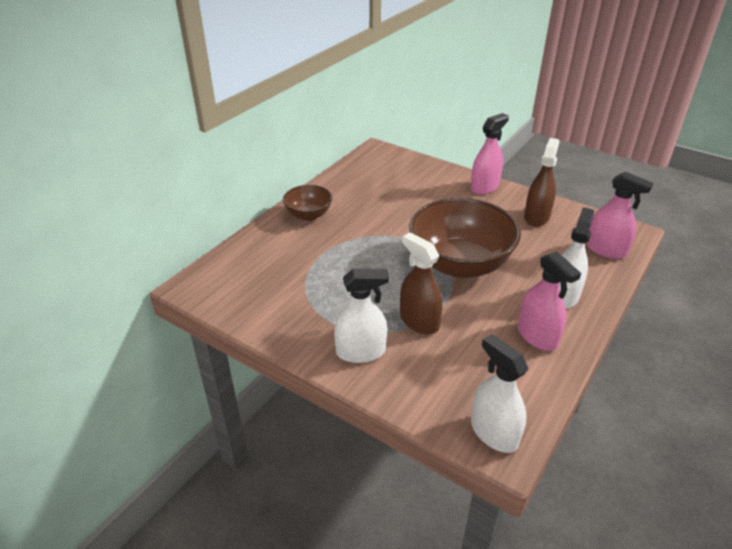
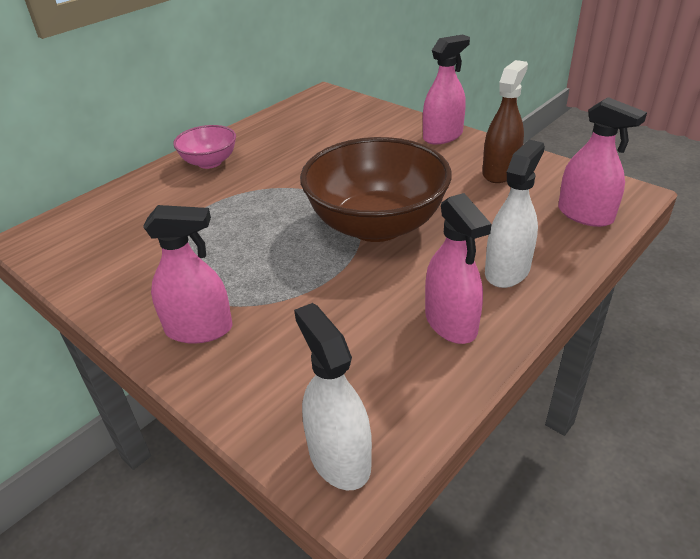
camera: 10 degrees right, 0 degrees up
brown bowl [283,185,332,221] -> pink bowl [173,125,236,169]
white spray bottle [334,269,389,363] -> pink spray bottle [143,205,232,344]
brown spray bottle [400,232,443,334] -> none

